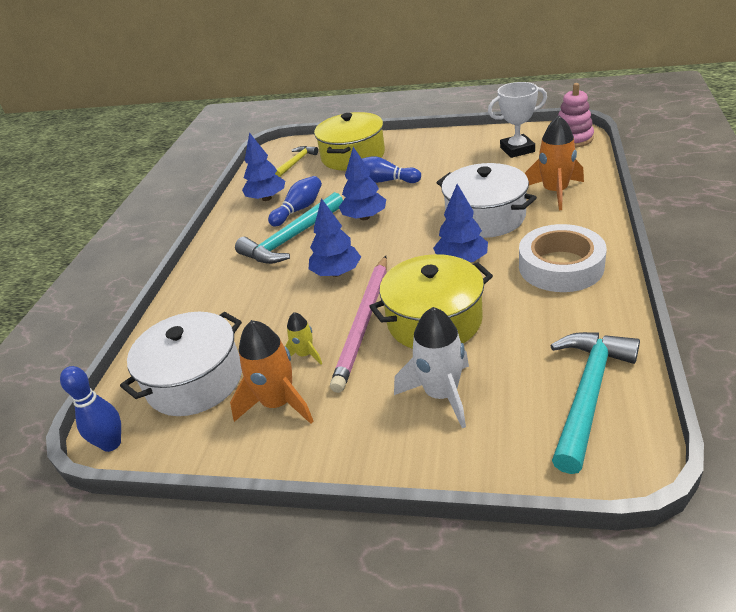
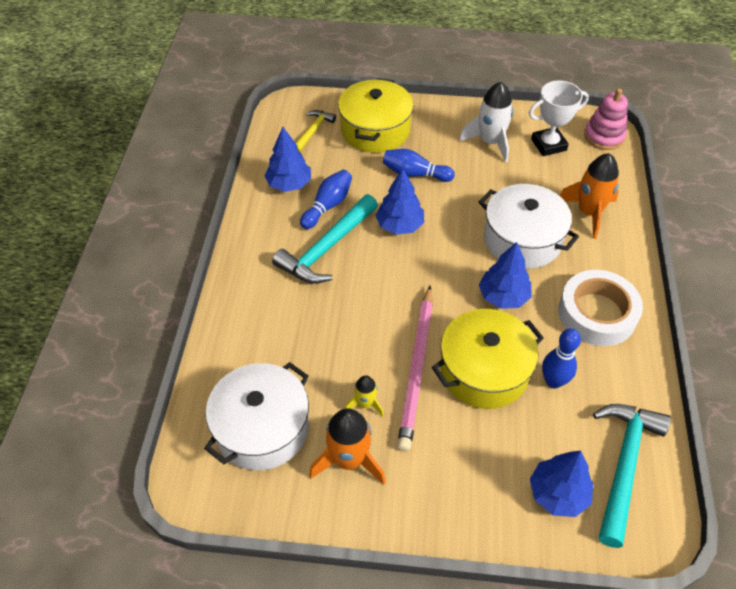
camera: 10 degrees left, 15 degrees up
blue bowling pin [60,366,121,452] -> blue bowling pin moved to [542,328,581,388]
blue tree [309,198,361,277] -> blue tree moved to [530,451,593,517]
white rocket [394,307,469,428] -> white rocket moved to [459,82,513,163]

